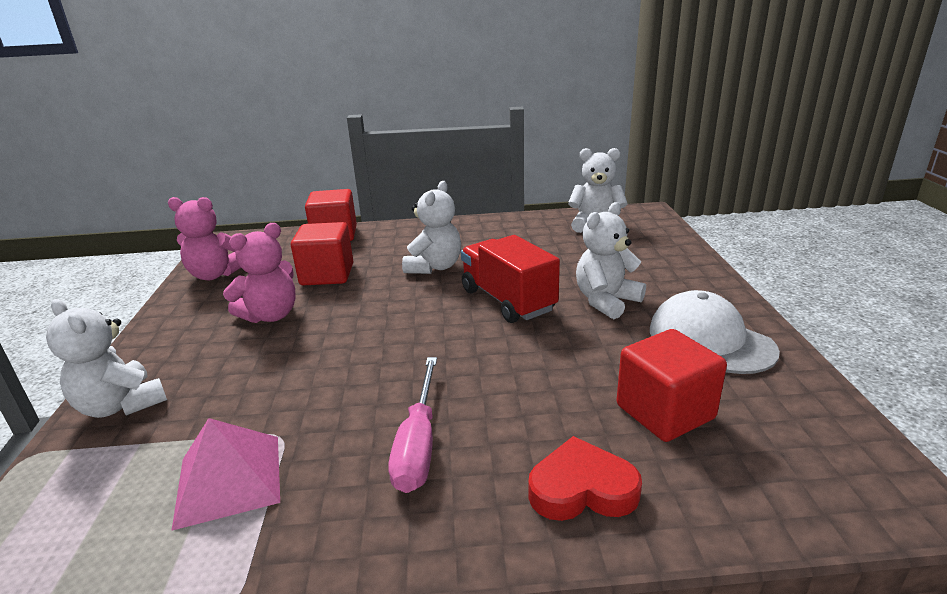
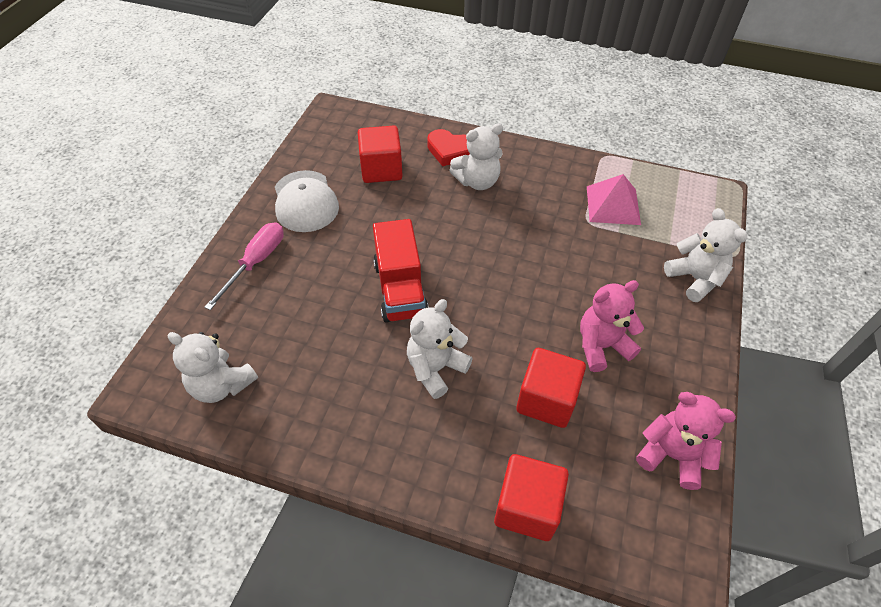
camera: 160 degrees left, 25 degrees up
pink screwdriver [388,357,437,493] -> pink screwdriver moved to [204,222,284,310]
white teddy bear [576,202,646,319] -> white teddy bear moved to [449,123,503,190]

